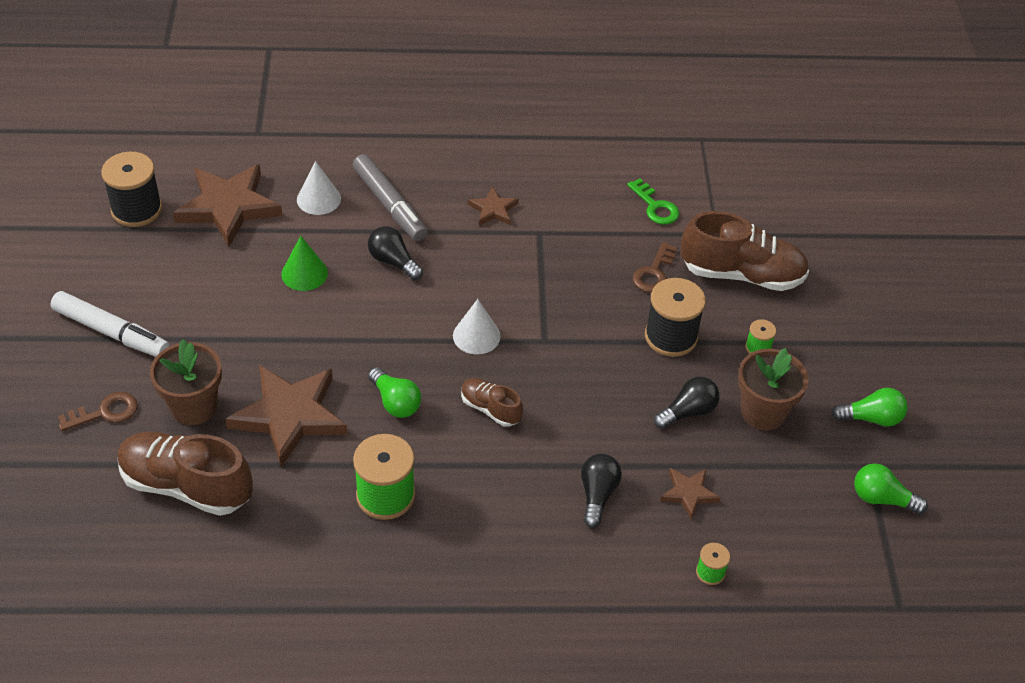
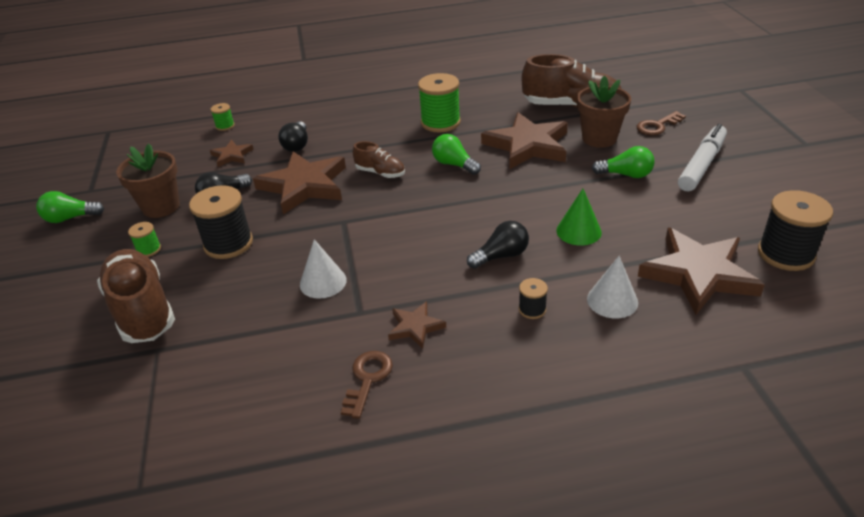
camera: 175 degrees right, 10 degrees down
white marker [51,291,169,357] -> white marker turned 105 degrees clockwise [678,124,727,191]
grey marker [353,154,428,241] -> black spool [519,278,548,319]
black light bulb [368,226,423,280] -> black light bulb turned 60 degrees counterclockwise [467,221,529,269]
white cone [453,299,501,355] -> white cone moved to [300,239,347,299]
green key [627,178,679,225] -> none
brown key [633,242,677,293] -> brown key moved to [341,351,393,419]
brown shoe [680,211,809,291] -> brown shoe turned 60 degrees clockwise [97,249,175,343]
green light bulb [854,464,928,514] -> green light bulb moved to [592,146,655,178]
none -> brown star [253,151,346,215]

